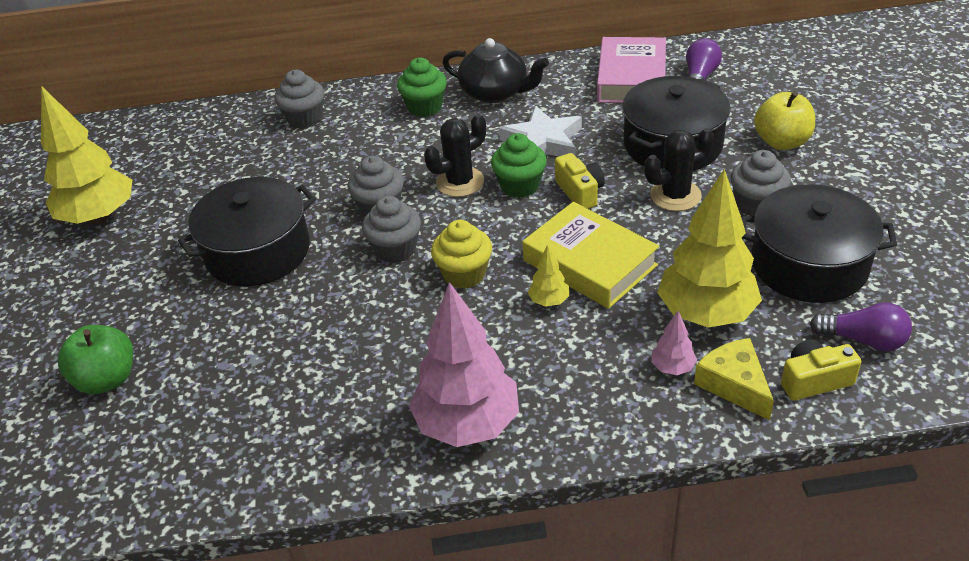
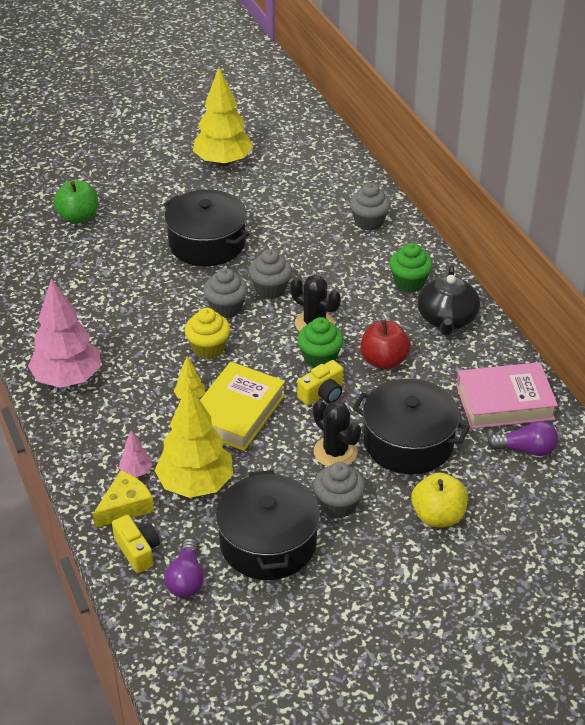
camera: 70 degrees right, 0 degrees up
white star [499,105,582,157] -> red apple [360,320,411,370]

